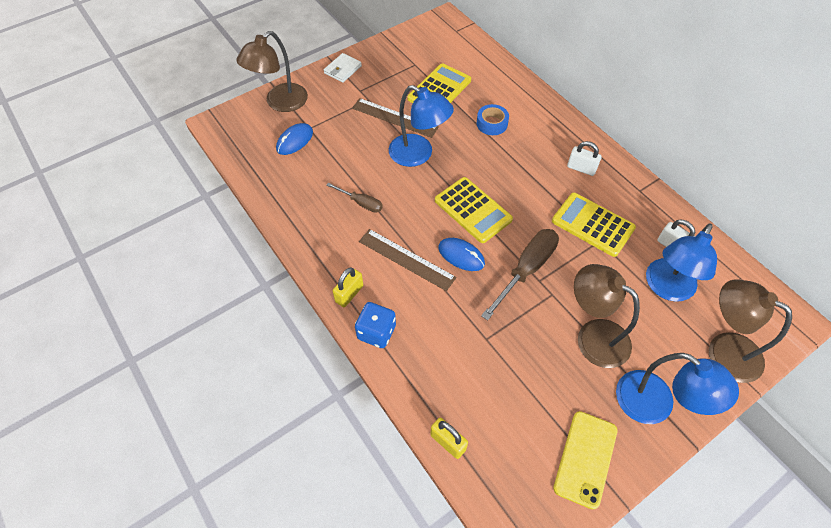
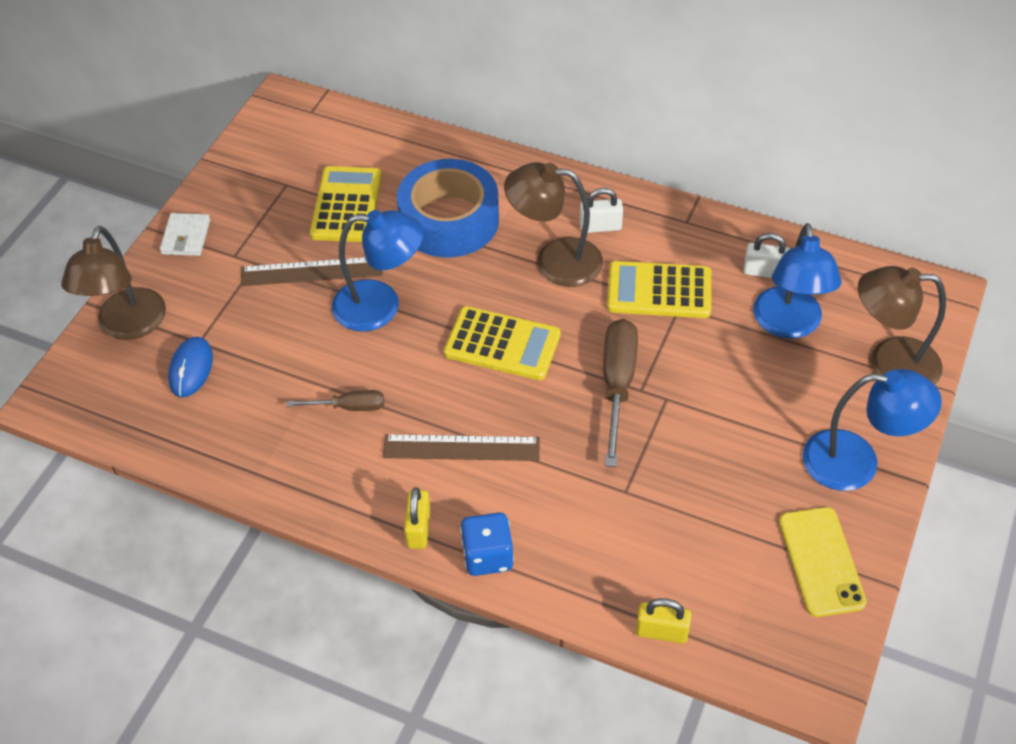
camera: 30 degrees left, 5 degrees down
blue mouse [438,238,485,271] -> none
blue tape [476,104,509,135] -> blue tape [397,159,499,258], size x2.11
brown lamp [574,264,640,368] -> brown lamp moved to [504,162,603,287]

